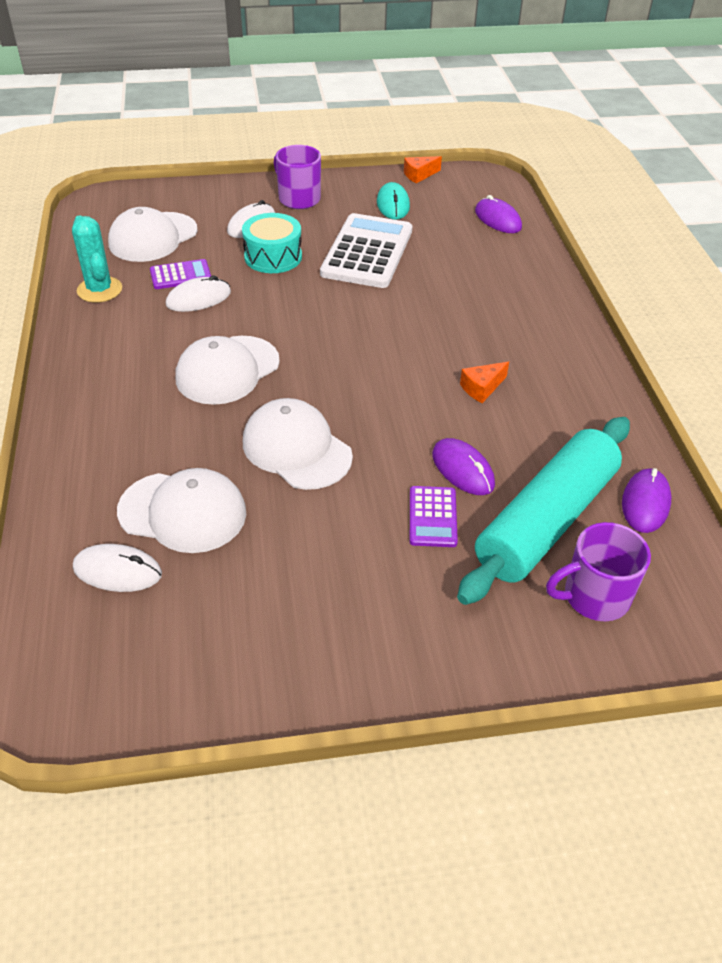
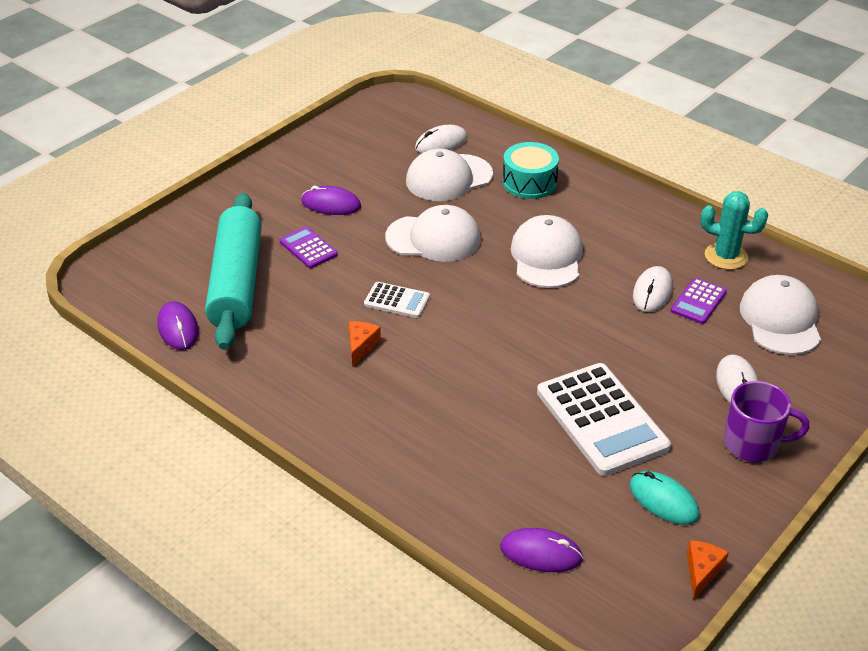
camera: 140 degrees right, 5 degrees down
turquoise drum [242,213,302,273] -> turquoise drum moved to [503,142,559,199]
purple mouse [432,438,495,495] -> purple mouse moved to [301,186,361,215]
purple mug [546,522,651,621] -> none
none -> white calculator [364,282,430,318]

